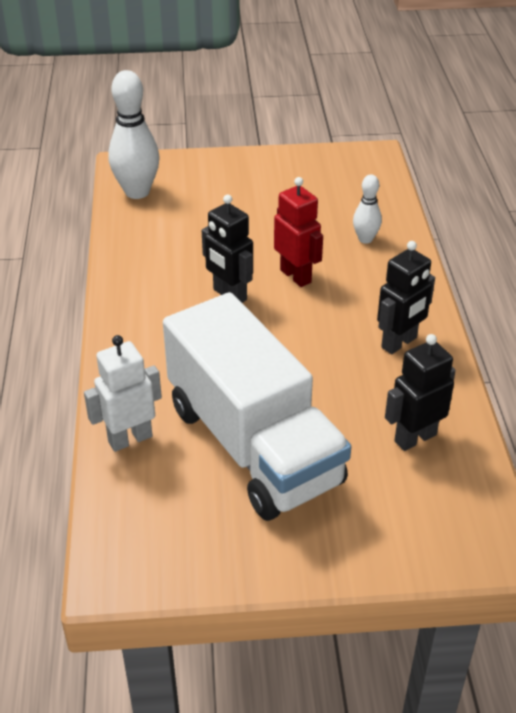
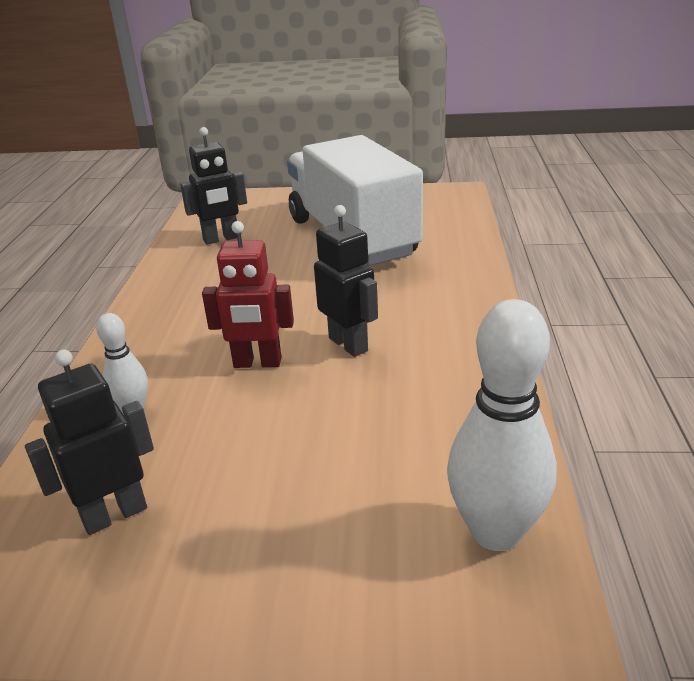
camera: 170 degrees left, 10 degrees down
white robot [84,335,162,452] -> none
red robot [274,177,323,287] -> red robot turned 60 degrees counterclockwise [202,221,294,368]
black robot [377,241,435,354] -> black robot moved to [25,349,154,535]

